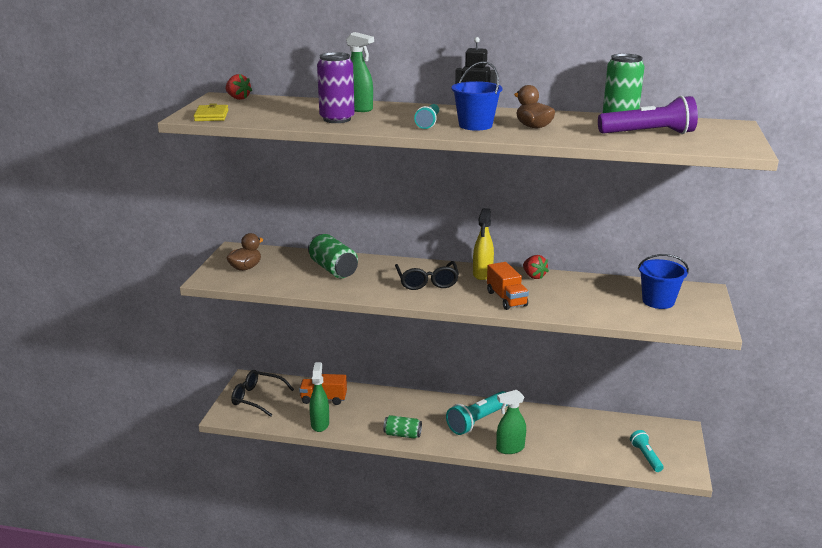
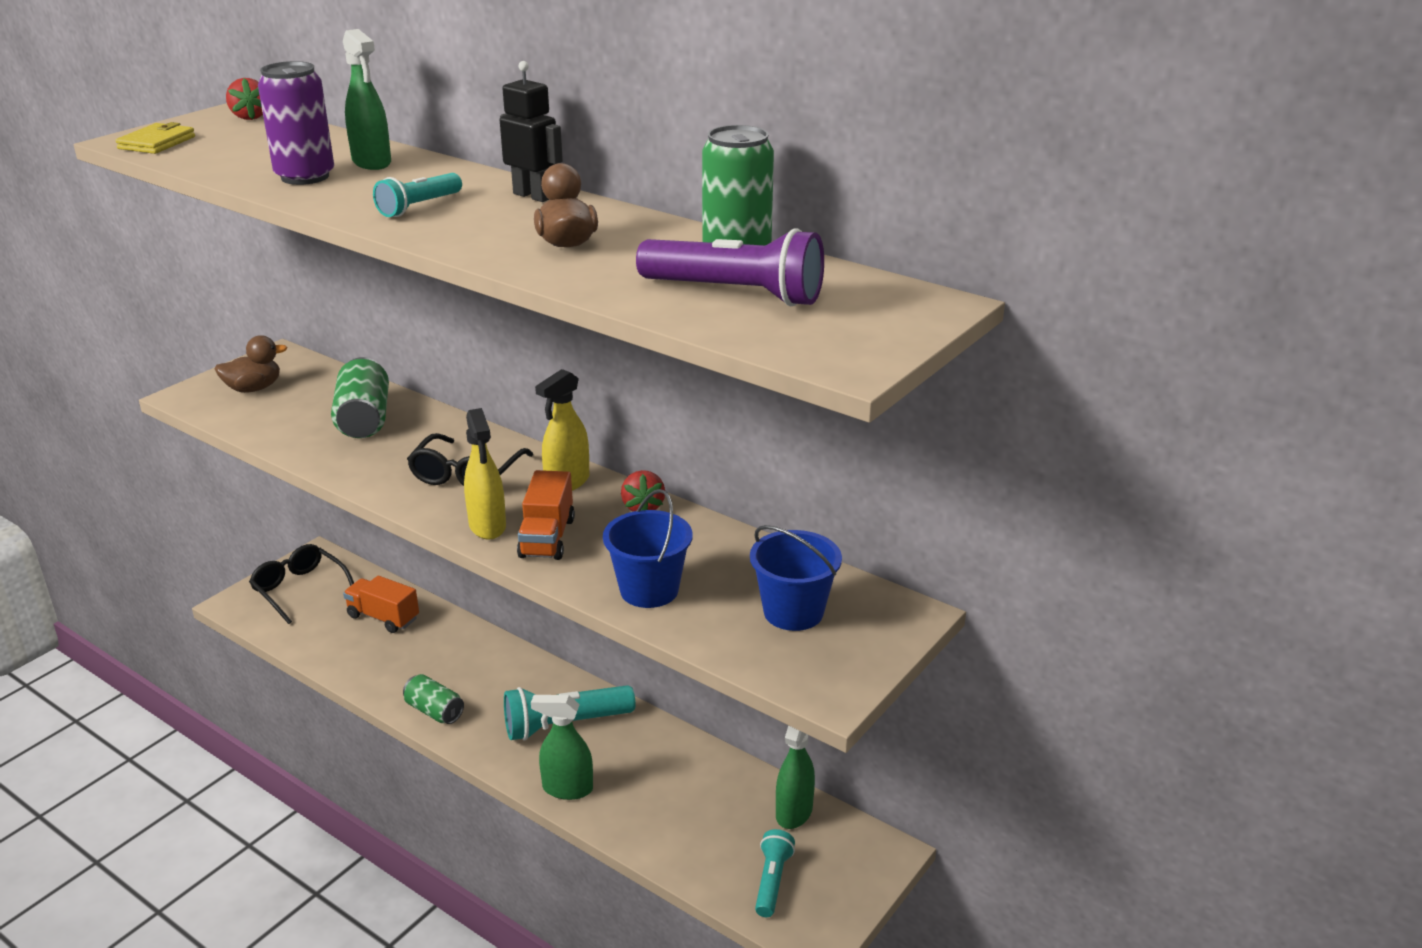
camera: 25 degrees right, 5 degrees up
green spray bottle [310,362,329,432] -> green spray bottle moved to [776,725,815,829]
blue bucket [452,61,503,131] -> blue bucket moved to [603,489,693,608]
none -> yellow spray bottle [464,408,506,540]

